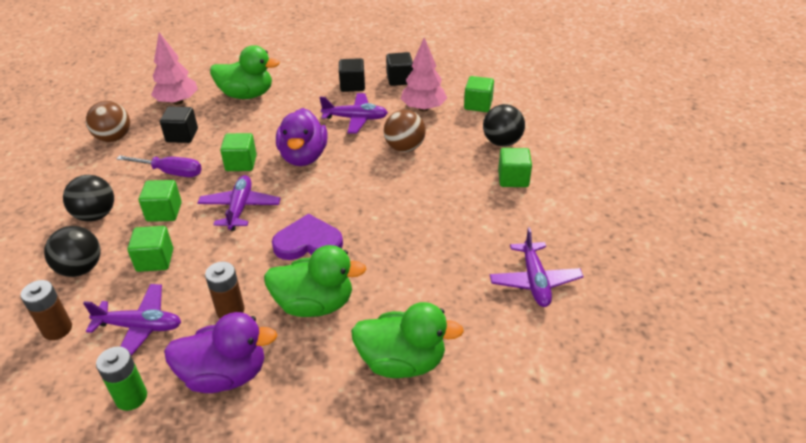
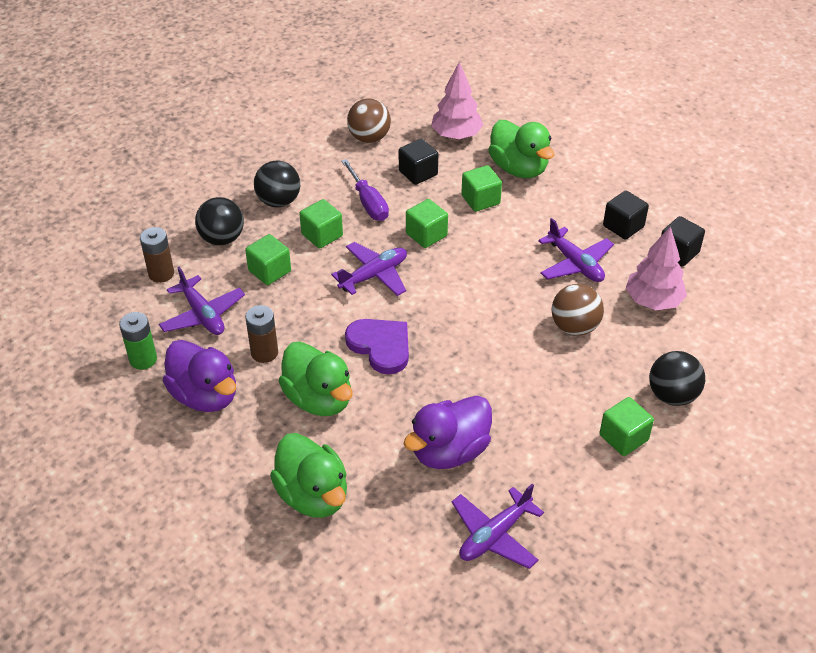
camera: 50 degrees right, 5 degrees up
purple duck [276,108,327,166] -> purple duck moved to [404,396,492,469]
green cube [464,76,494,112] -> green cube moved to [461,165,502,212]

